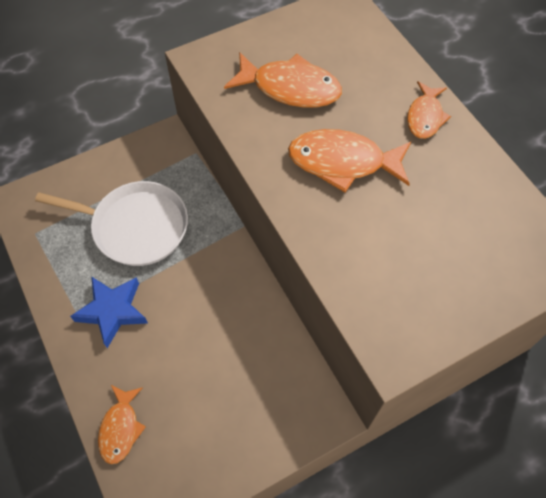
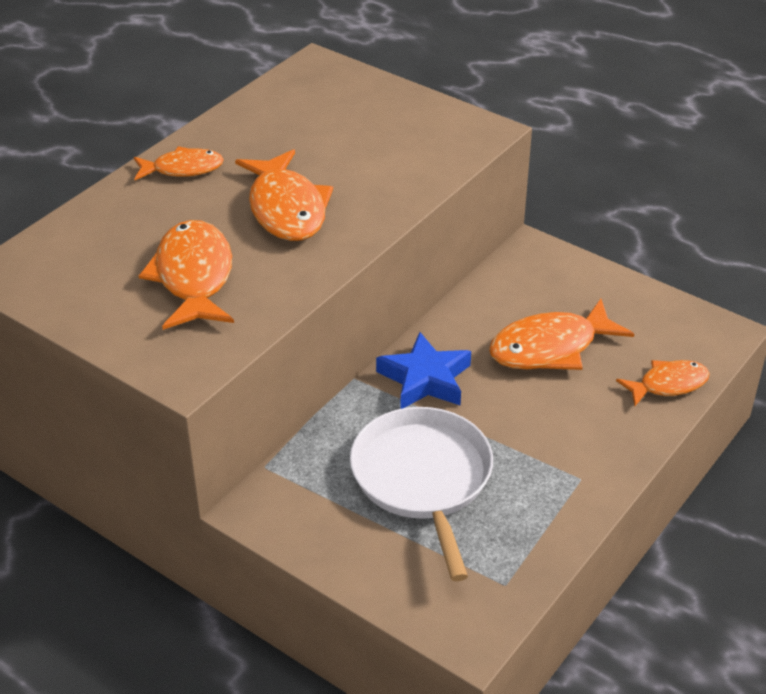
camera: 115 degrees left, 20 degrees down
blue star [70,276,148,348] -> blue star moved to [376,332,471,409]
none -> orange fish [489,299,634,370]

